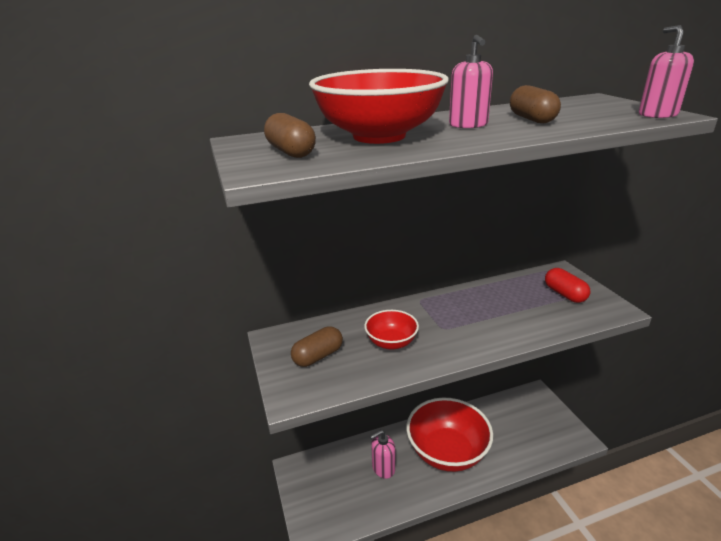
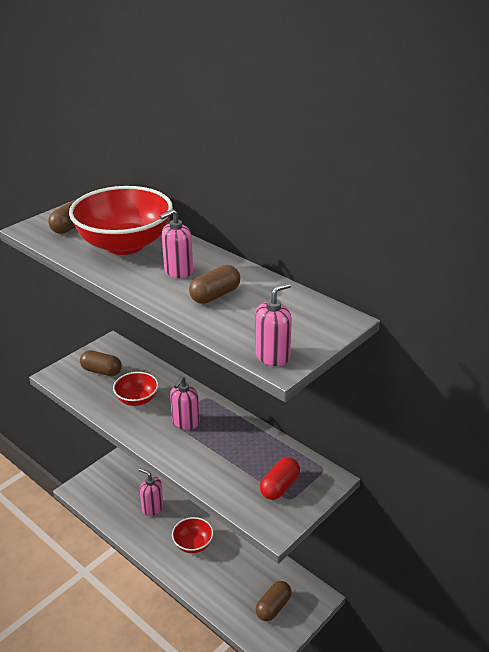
camera: 60 degrees right, 5 degrees up
red bowl [406,398,493,472] -> red bowl [172,517,213,553], size x0.51
none -> pink soap dispenser [170,377,200,430]
none -> brown capsule [256,581,292,621]

